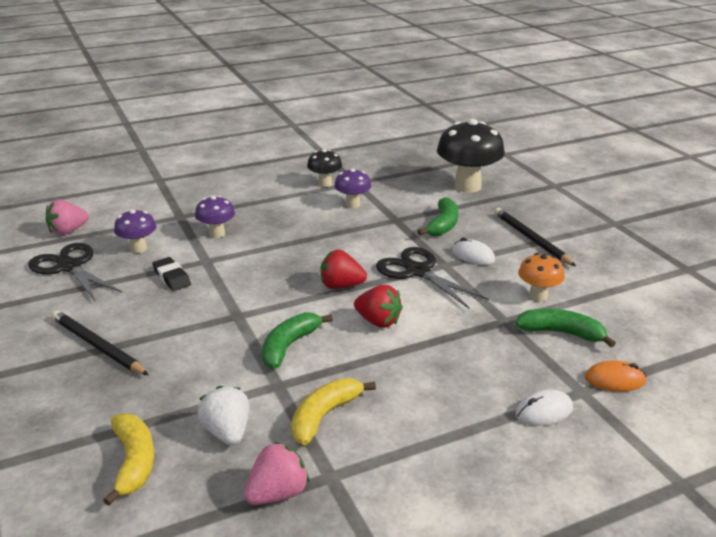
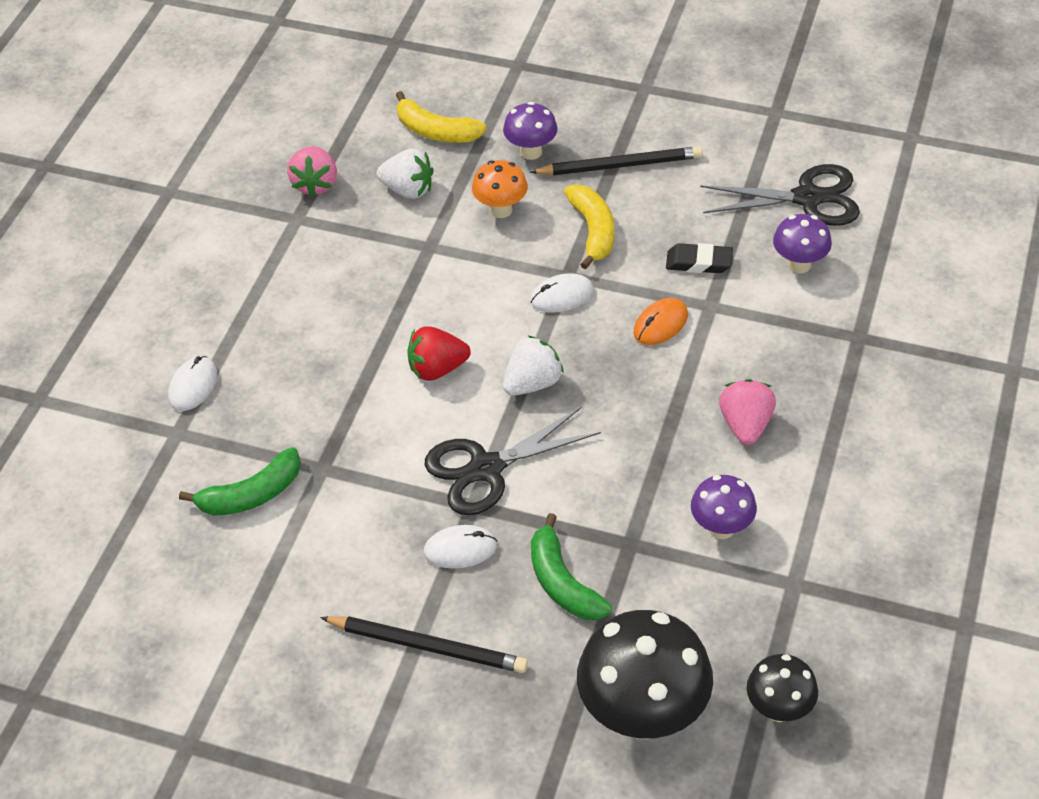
camera: 135 degrees right, 20 degrees up
pink strawberry [45,200,89,235] -> pink strawberry moved to [719,379,776,445]
purple mushroom [195,196,235,238] -> purple mushroom moved to [503,102,558,160]
green banana [262,312,333,369] -> none
yellow banana [291,378,376,445] -> yellow banana moved to [564,184,614,269]
black mushroom [307,149,342,187] -> black mushroom moved to [747,654,818,722]
red strawberry [320,250,367,289] -> white strawberry [503,336,564,396]
black scissors [376,247,489,308] -> black scissors turned 150 degrees clockwise [425,407,601,516]
orange mushroom [518,253,565,302] -> orange mushroom moved to [472,160,528,218]
orange mouse [585,360,646,392] -> orange mouse moved to [633,298,688,345]
none -> white mouse [530,273,594,313]

